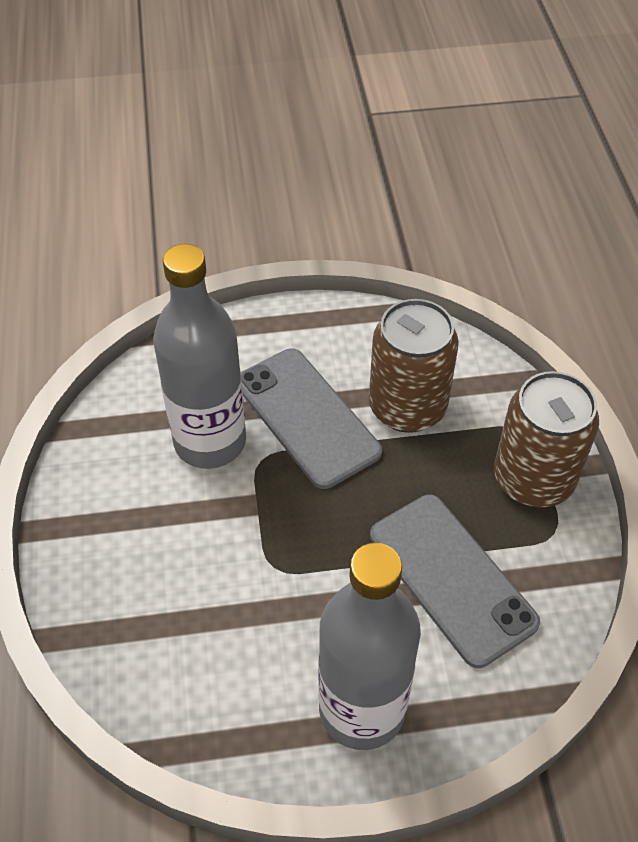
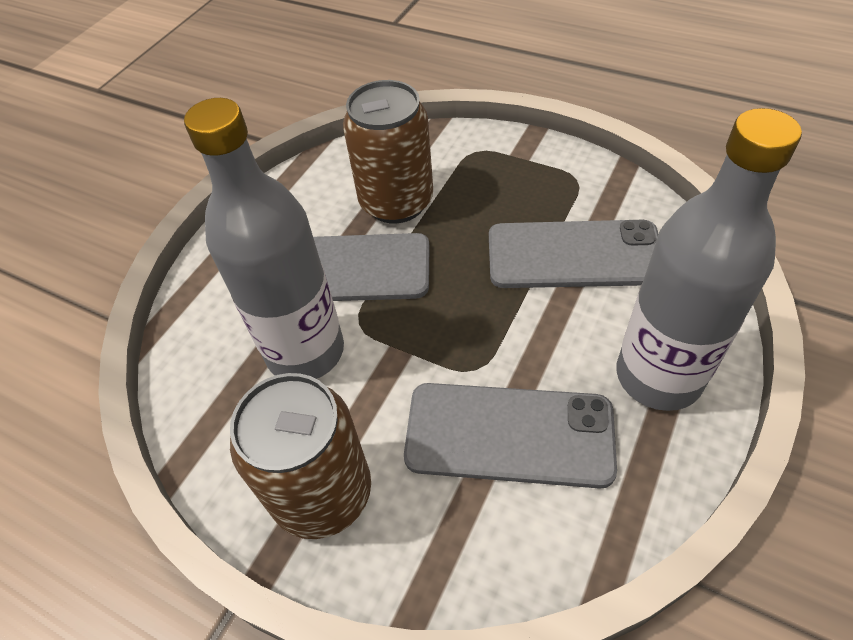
camera: 50 degrees left, 0 degrees up
brown can [494,371,599,507] -> brown can moved to [230,373,371,539]
none -> grey phone [404,383,617,489]

